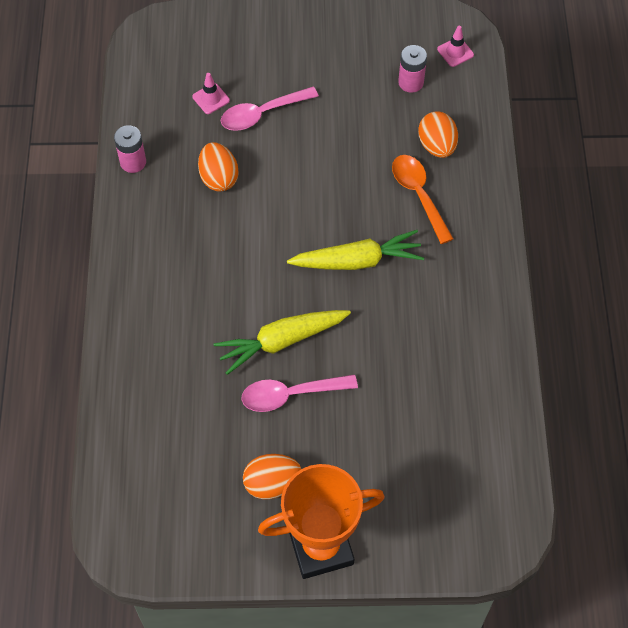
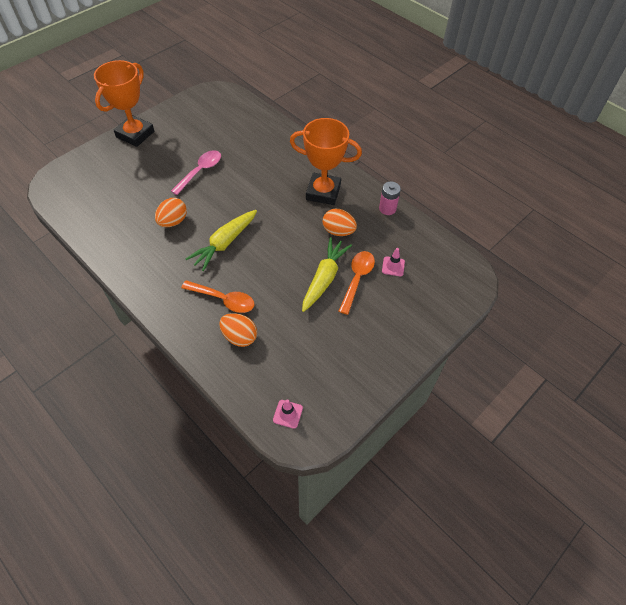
camera: 135 degrees right, 5 degrees down
yellow carrot [214,310,351,375] -> yellow carrot moved to [302,237,352,312]
pink spoon [221,87,319,131] -> orange spoon [339,251,375,315]
orange egg [243,454,301,499] -> orange egg moved to [155,198,187,227]
pink battery [398,45,427,93] -> none
none -> orange trophy [290,118,362,205]

